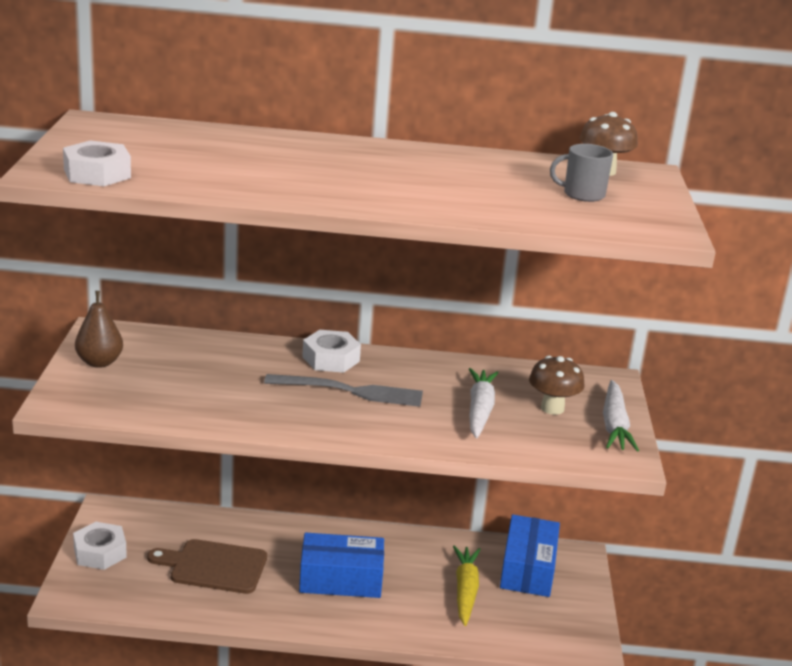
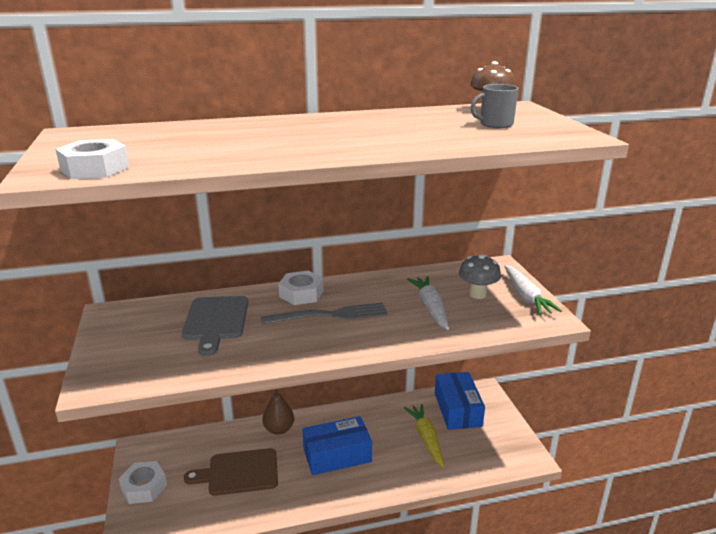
camera: 15 degrees left, 0 degrees up
brown pear [75,291,123,368] -> brown pear moved to [262,389,294,435]
brown mushroom [529,356,585,415] -> grey mushroom [459,254,501,299]
none -> grey cutting board [182,296,248,356]

